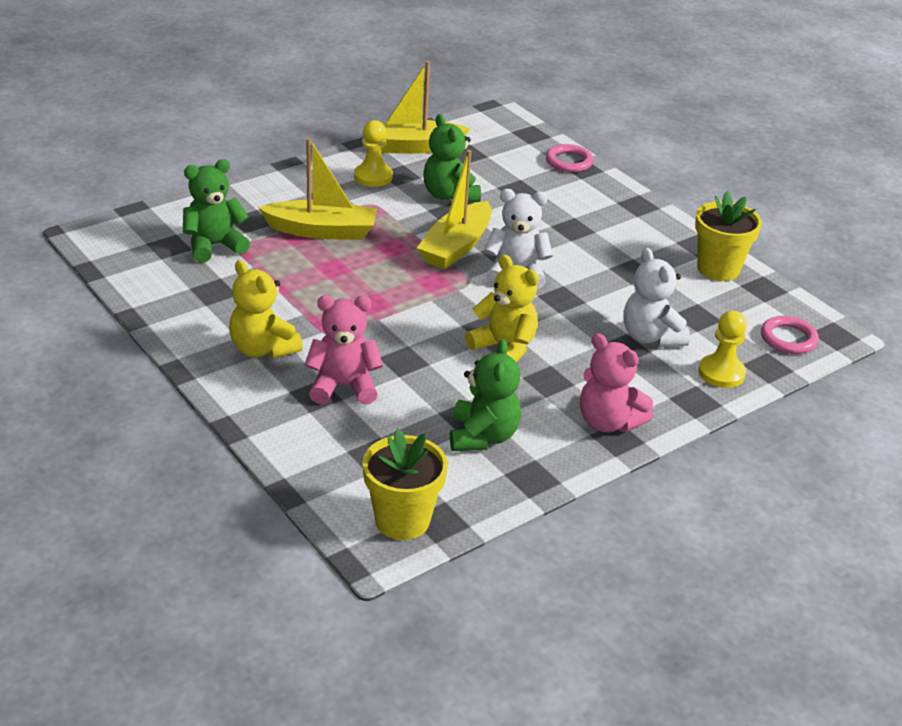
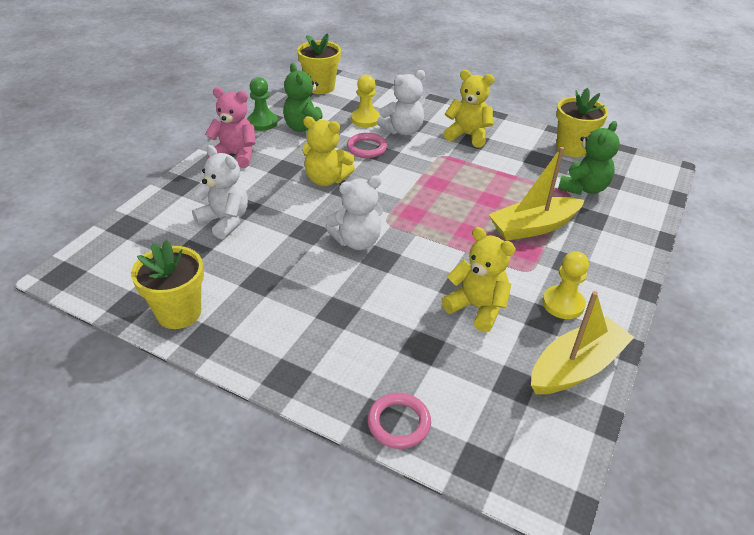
camera: 155 degrees right, 5 degrees up
pink teddy bear [304,295,383,405] -> white teddy bear [377,70,425,135]
yellow boat [417,150,492,269] -> none
green teddy bear [423,114,481,202] -> yellow teddy bear [441,227,516,332]
yellow pawn [698,311,747,388] -> yellow pawn moved to [351,75,380,127]
pink ring [761,316,819,354] -> pink ring moved to [347,133,387,158]
none -> green pawn [247,77,278,131]
none -> yellow flower pot [556,88,608,157]

